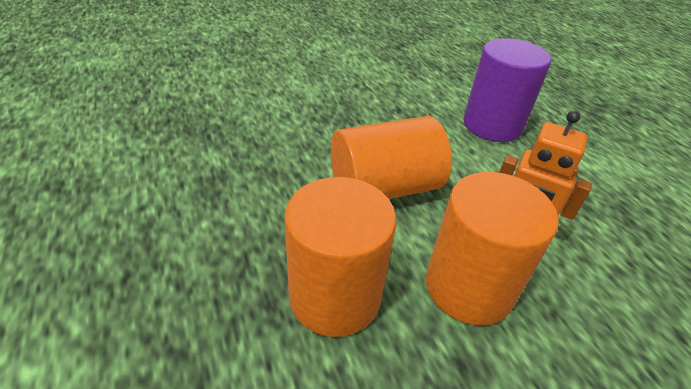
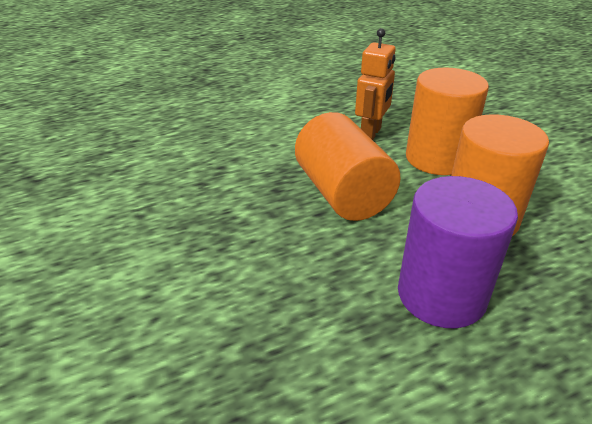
camera: 90 degrees left, 5 degrees down
purple cylinder [463,38,551,142] -> purple cylinder moved to [398,176,518,328]

